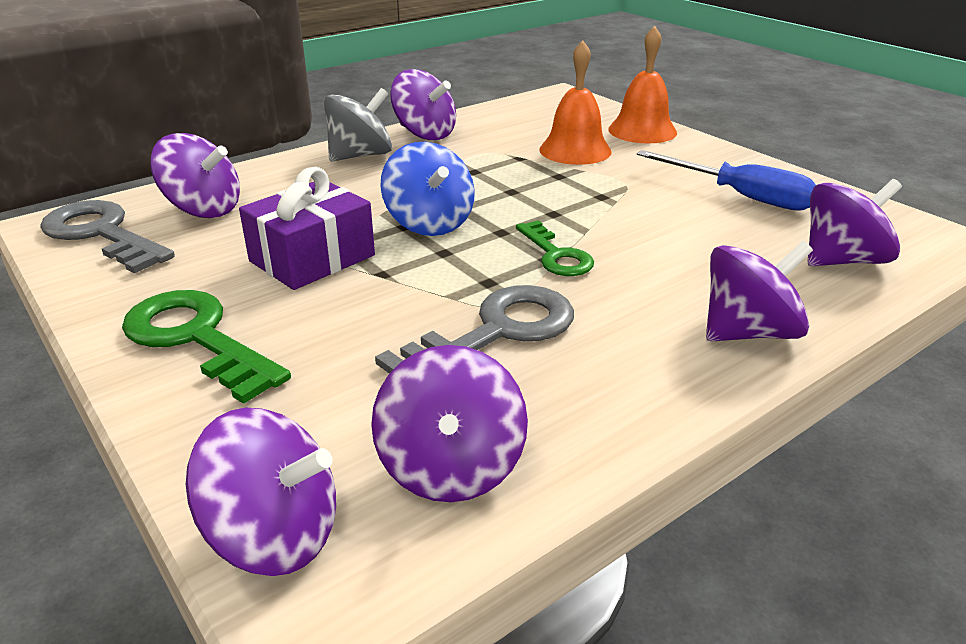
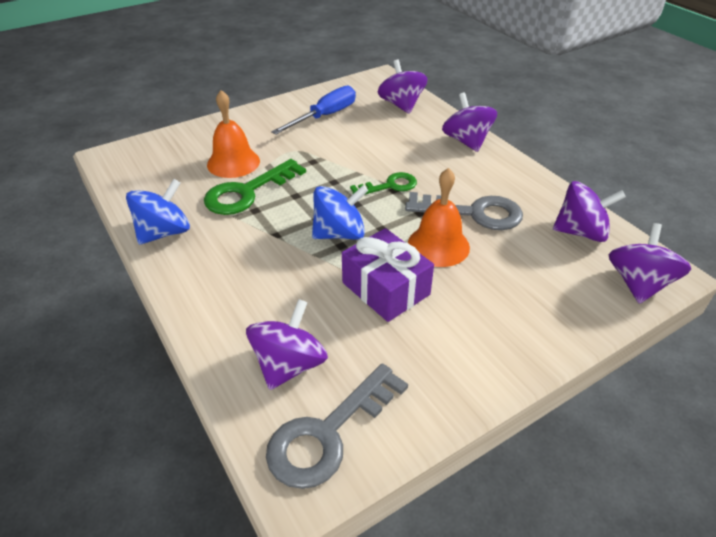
camera: 85 degrees left, 10 degrees up
green key [122,290,291,404] -> green key moved to [204,159,306,215]
grey spinning top [324,88,392,161] -> none
grey key [375,285,574,374] -> grey key turned 135 degrees clockwise [405,192,523,230]
purple spinning top [390,69,456,140] -> blue spinning top [126,179,190,245]
orange bell [608,26,677,143] -> orange bell moved to [408,168,470,267]

